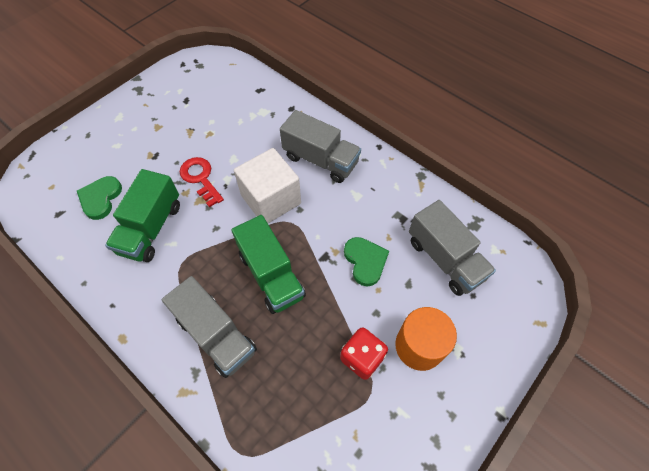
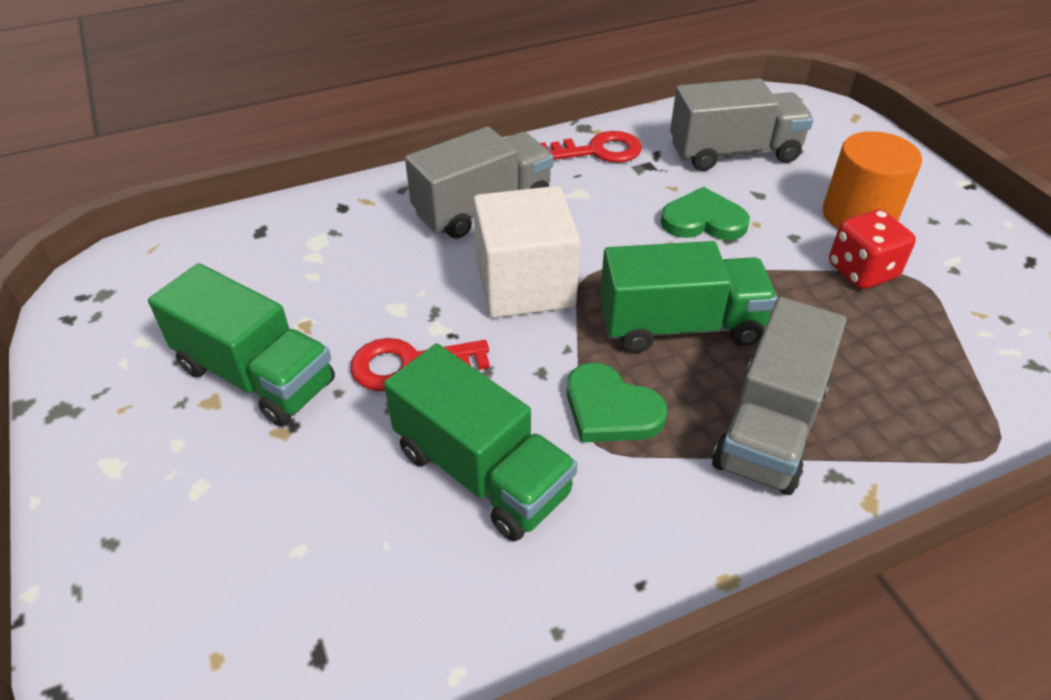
camera: 65 degrees left, 15 degrees down
green heart [77,176,122,220] -> green heart moved to [567,363,667,442]
grey truck [162,276,257,378] -> grey truck turned 135 degrees clockwise [712,297,847,495]
none -> green truck [148,263,335,426]
none -> red key [540,131,642,163]

